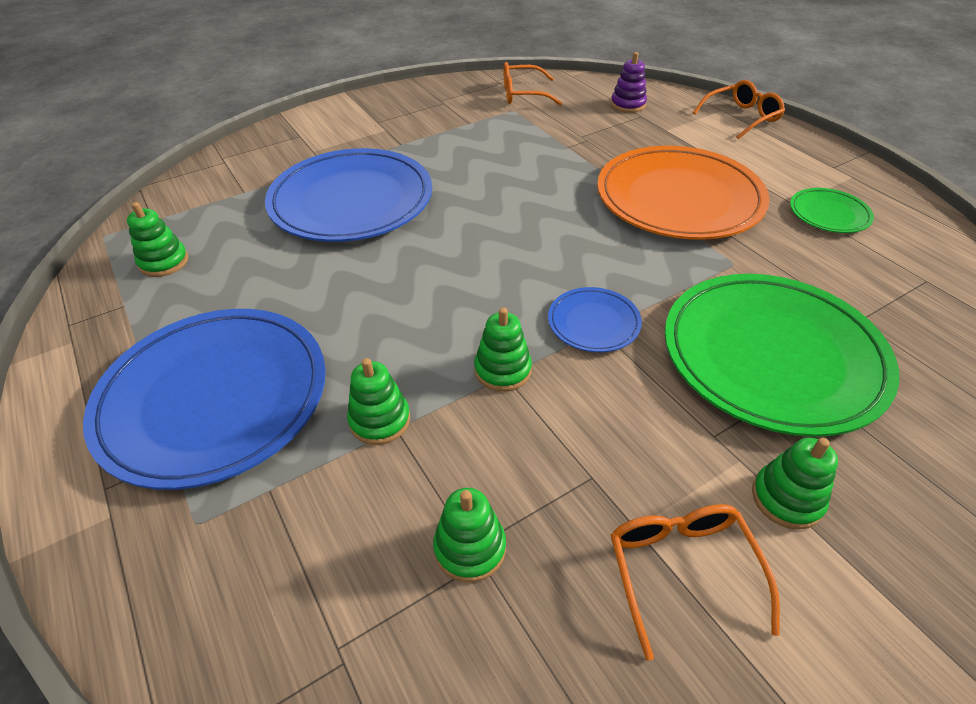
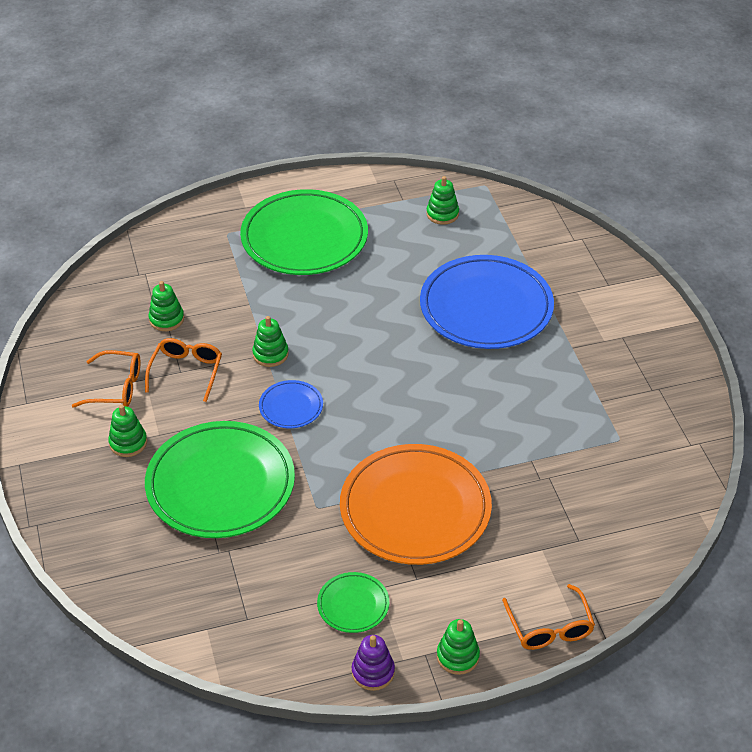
camera: 105 degrees right, 0 degrees up
blue plate [83,309,326,490] -> green plate [240,189,368,275]
green stacking toy [347,358,410,445] -> green stacking toy moved to [437,619,480,675]
orange glasses [504,62,562,105] -> orange glasses moved to [145,338,222,402]
purple stacking toy [611,52,647,113] -> purple stacking toy moved to [352,635,395,691]

